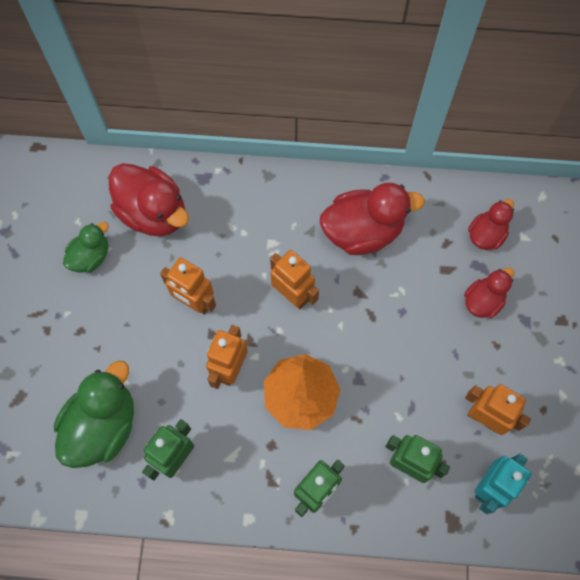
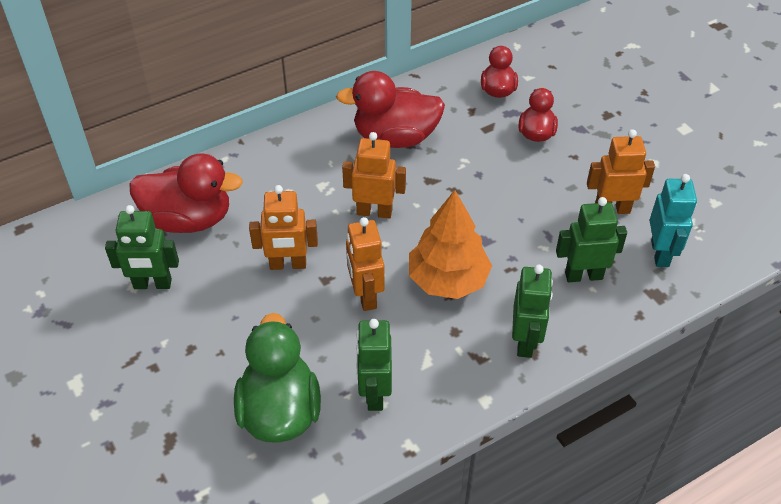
camera: 35 degrees left, 20 degrees down
green duck [63,222,109,273] -> green robot [105,205,179,289]
red duck [320,183,425,255] -> red duck turned 135 degrees counterclockwise [336,71,445,148]

